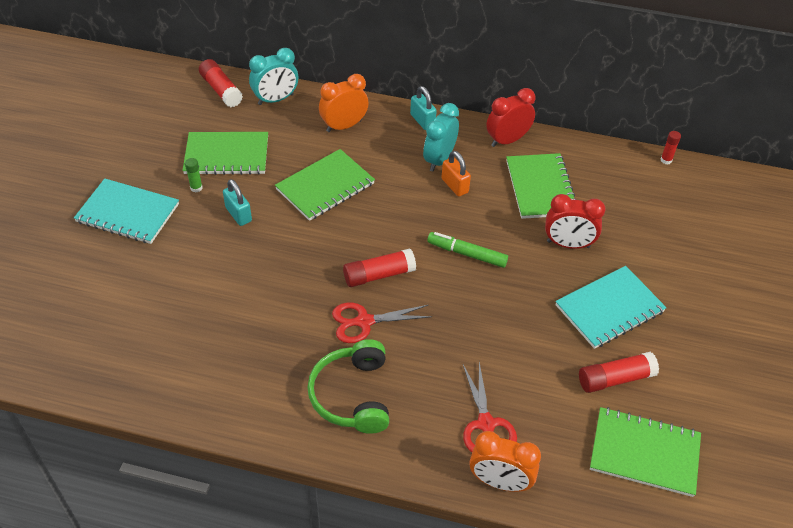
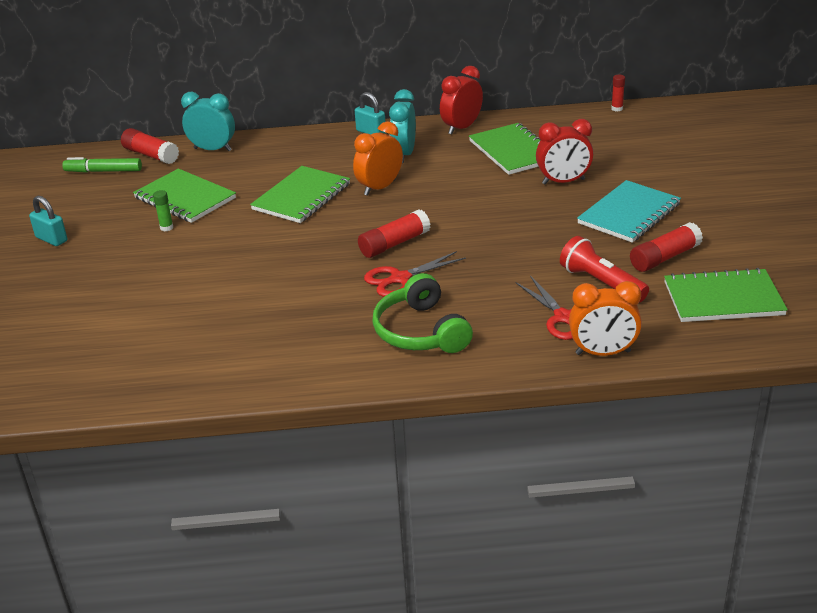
camera: 15 degrees left, 15 degrees down
turquoise notebook [74,178,179,244] -> none
green notebook [182,132,268,175] -> green notebook turned 60 degrees clockwise [133,168,236,223]
turquoise padlock [223,179,252,226] -> turquoise padlock moved to [29,196,67,246]
turquoise clock [249,48,298,105] -> turquoise clock turned 120 degrees counterclockwise [181,92,235,151]
orange clock [319,74,369,132] -> orange clock moved to [353,122,403,196]
green marker [427,232,508,268] -> green marker moved to [62,157,142,173]
orange padlock [442,151,471,197] -> none
none -> red flashlight [560,236,649,302]

